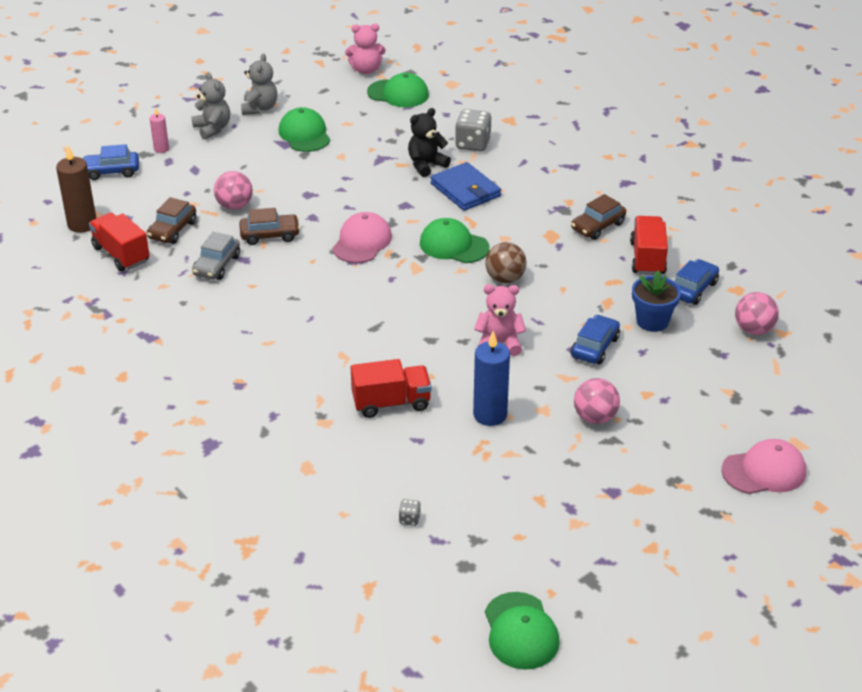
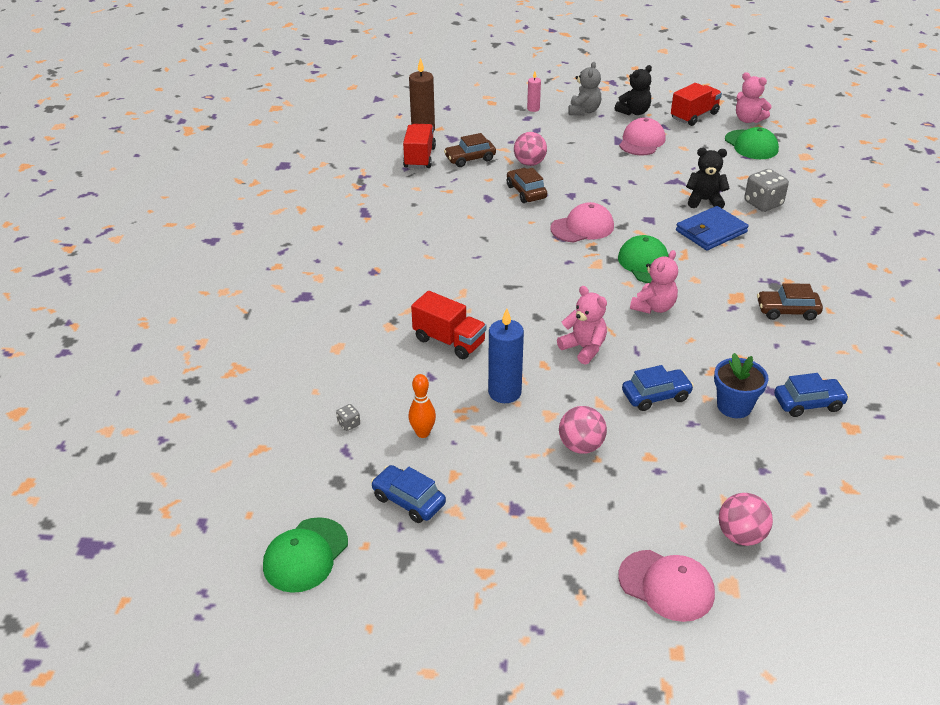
camera: 45 degrees right, 0 degrees up
blue car [82,144,139,180] -> blue car moved to [371,465,446,523]
grey car [192,232,240,280] -> none
brown car [239,208,300,245] -> brown car turned 150 degrees counterclockwise [507,168,547,203]
grey teddy bear [241,53,277,115] -> black teddy bear [615,65,652,115]
green cap [278,107,331,152] -> pink cap [619,117,666,155]
blue wallet [430,162,501,211] -> blue wallet turned 45 degrees clockwise [676,206,749,250]
brown ball [485,242,527,283] -> pink teddy bear [630,250,678,314]
red truck [630,216,668,275] -> red truck moved to [671,83,722,126]
pink ball [735,292,779,335] -> pink ball moved to [719,493,773,546]
none -> orange bowling pin [409,374,436,438]

